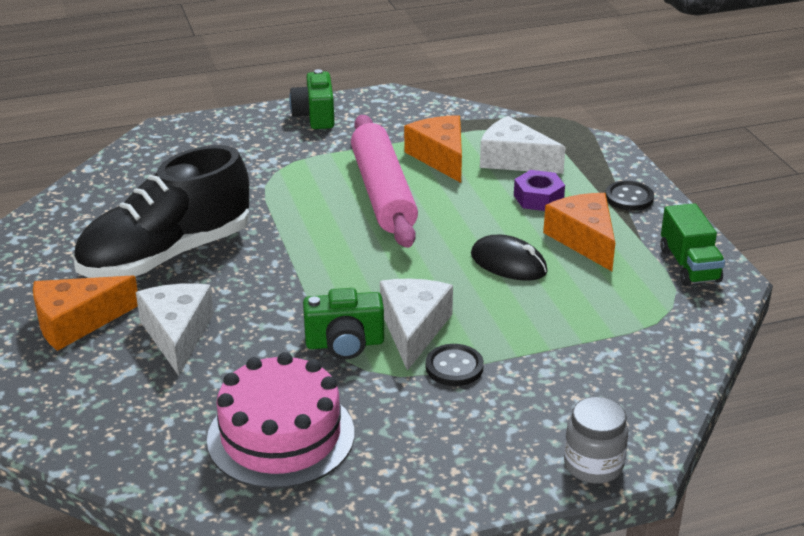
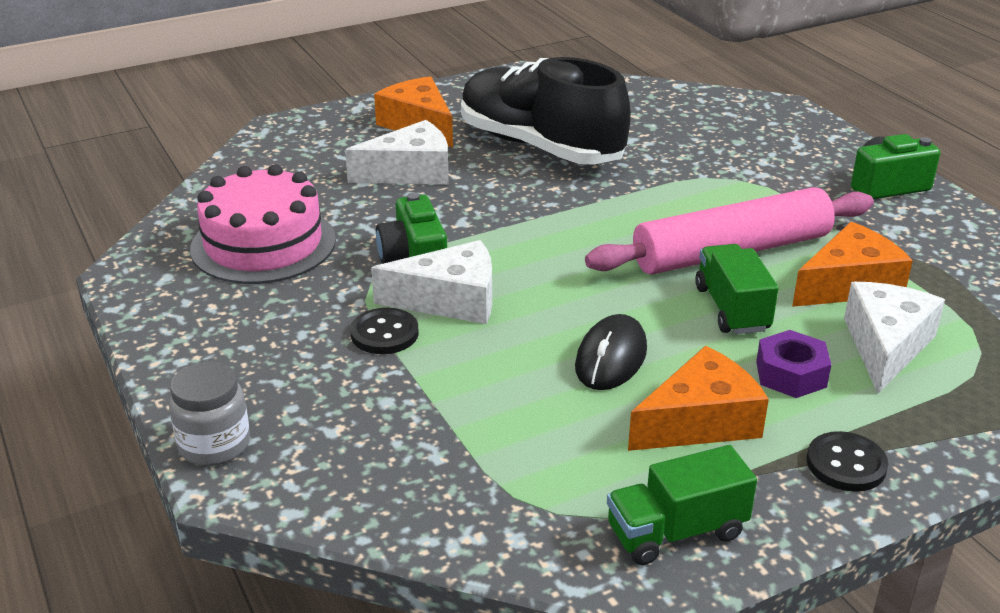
camera: 80 degrees right, 0 degrees up
none -> green truck [695,244,779,334]

